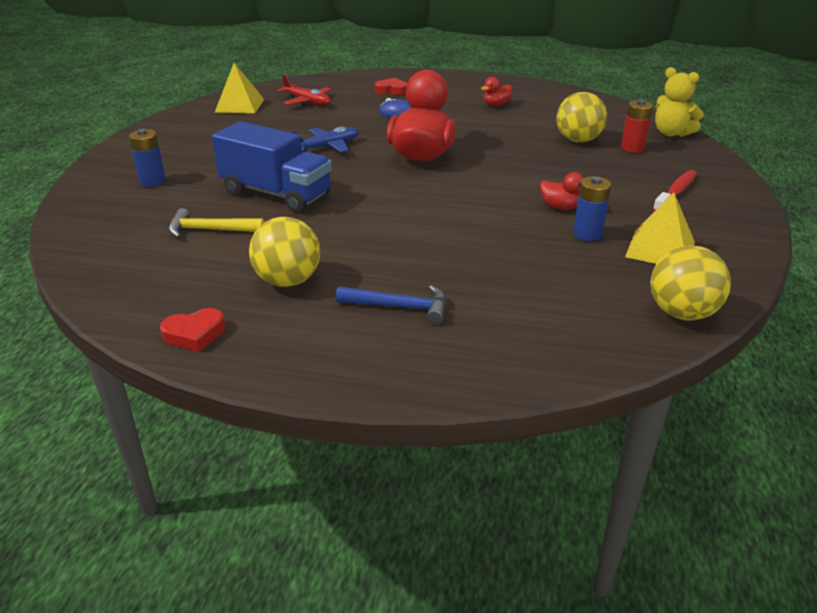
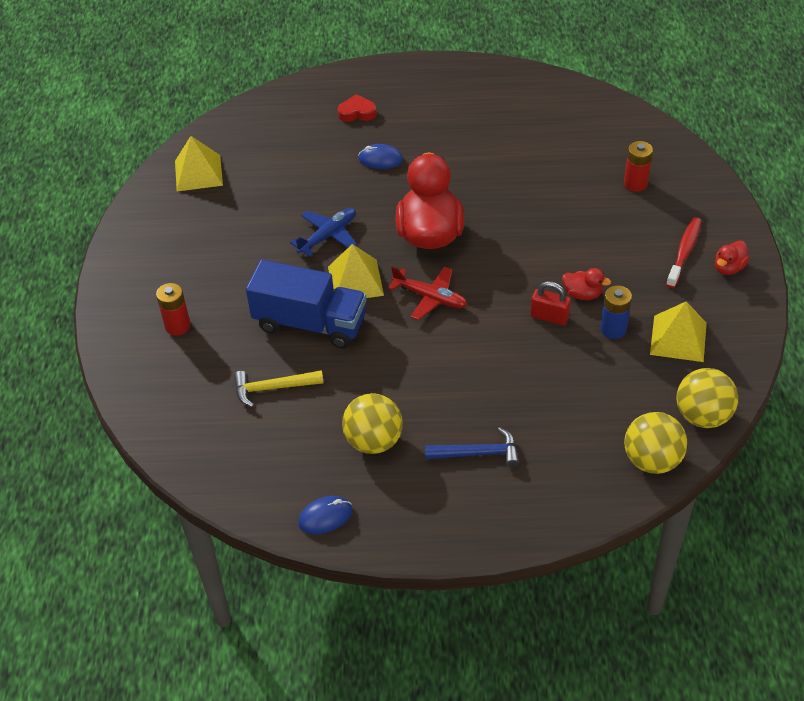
camera: 10 degrees left, 15 degrees up
blue battery [129,129,166,187] -> red battery [156,283,191,336]
red heart [160,308,226,352] -> blue mouse [298,496,353,534]
red plane [277,75,331,106] -> red plane moved to [388,266,467,320]
red duck [481,77,512,106] -> red duck moved to [715,241,749,275]
yellow ball [556,92,607,143] -> yellow ball moved to [624,412,688,474]
yellow teddy bear [655,67,704,137] -> none
none -> yellow pyramid [328,244,384,298]
none -> red padlock [530,281,571,326]

